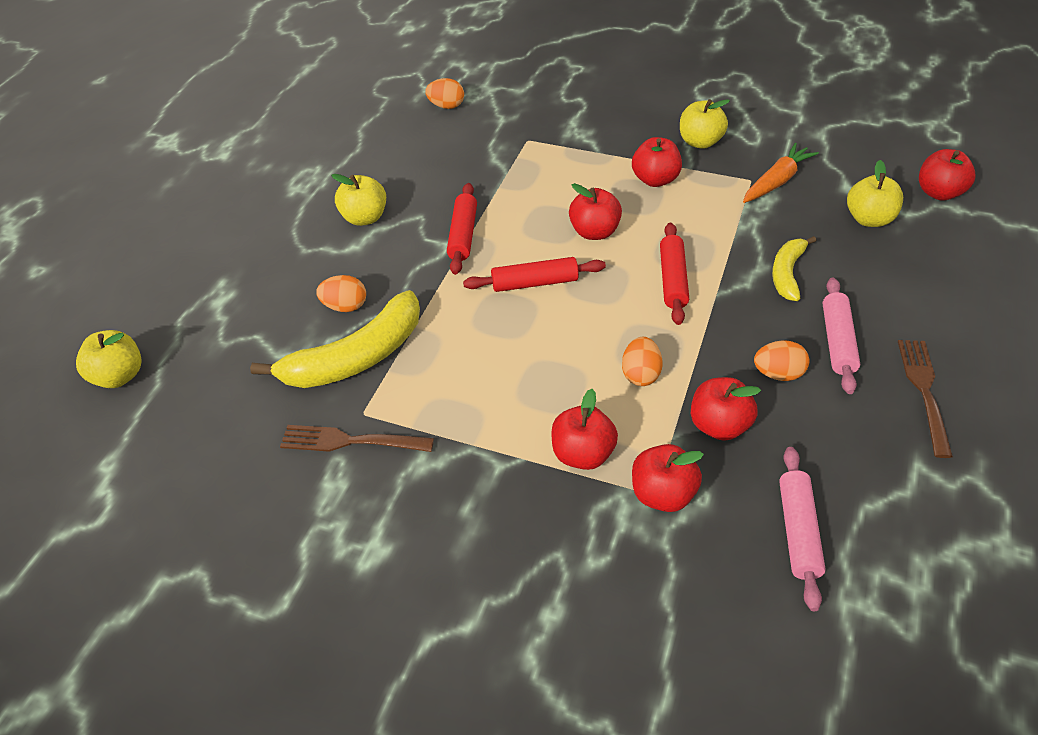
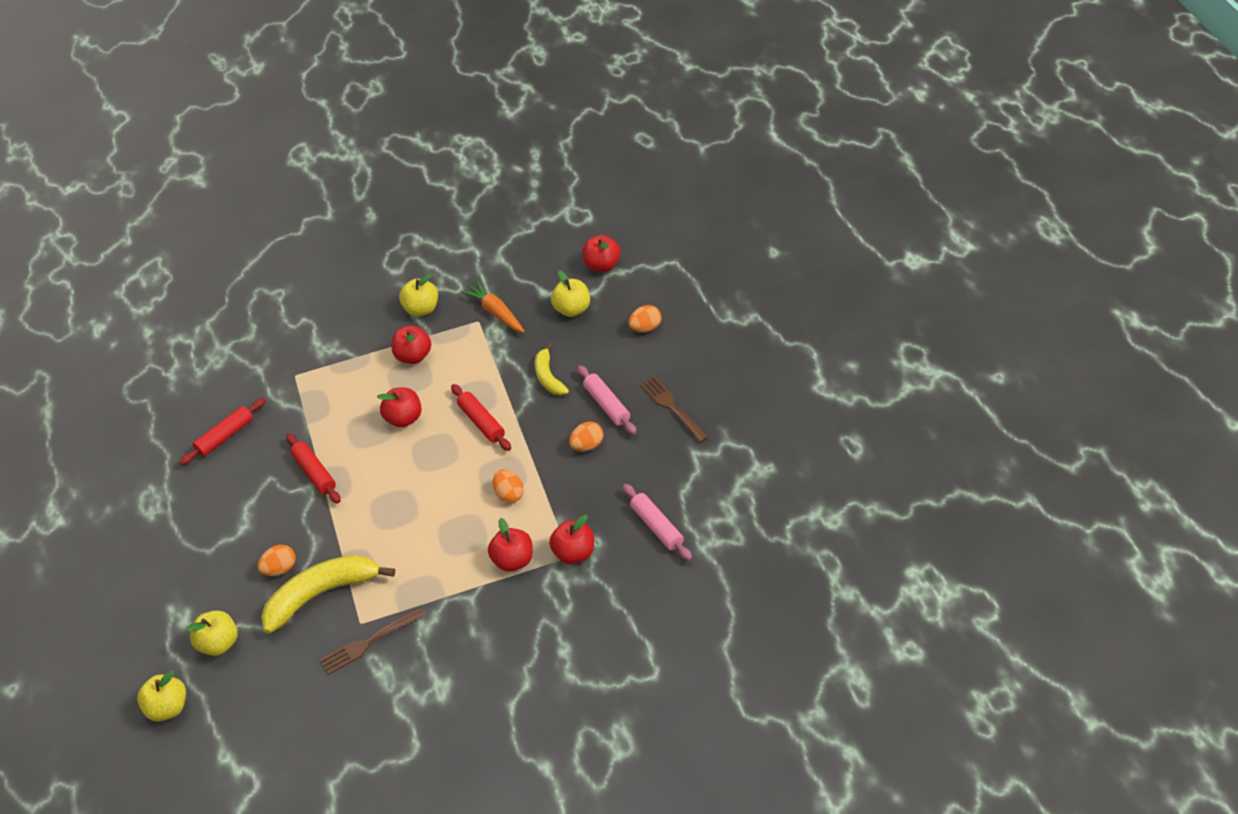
camera: 35 degrees left, 0 degrees up
yellow banana [250,290,420,388] -> yellow banana turned 135 degrees counterclockwise [261,555,395,633]
yellow apple [331,174,386,226] -> yellow apple moved to [186,610,238,656]
orange egg [425,78,464,109] -> orange egg moved to [629,305,662,332]
red rolling pin [463,257,606,292] -> red rolling pin moved to [179,398,266,465]
red apple [691,377,761,441] -> none
orange carrot [743,143,819,203] -> orange carrot turned 45 degrees counterclockwise [461,281,525,333]

